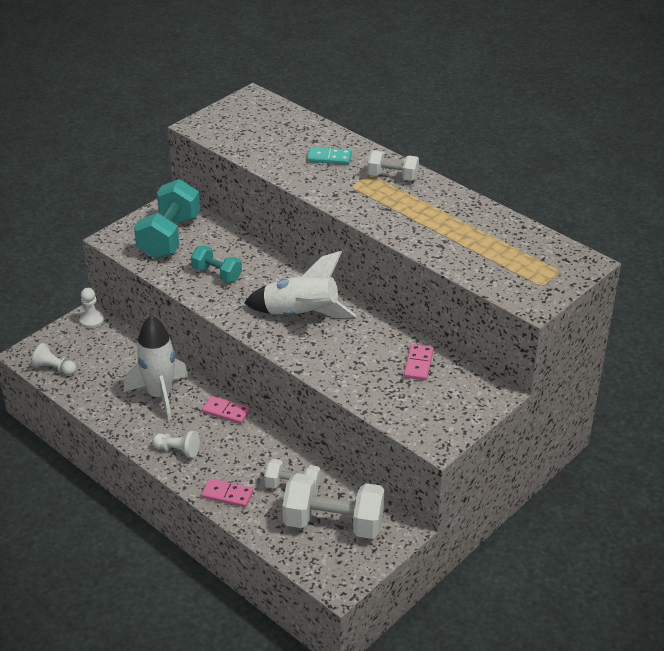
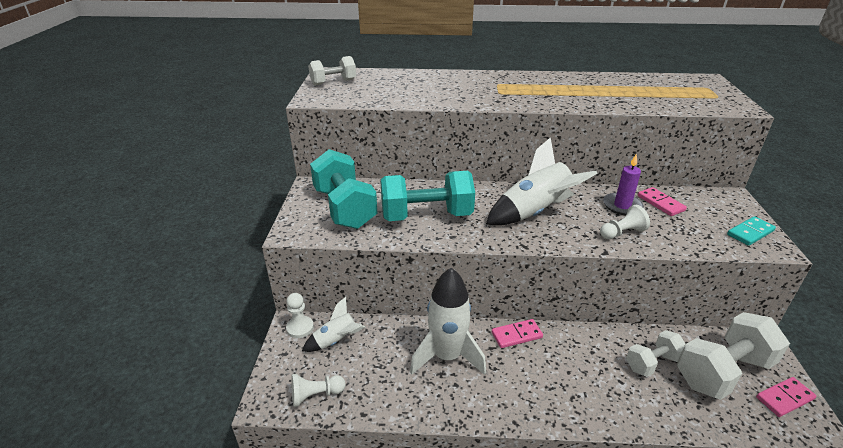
camera: 40 degrees left, 5 degrees down
white pawn [152,431,200,458] -> white pawn moved to [600,205,650,239]
turquoise dumbbell [191,246,242,283] -> turquoise dumbbell [380,171,475,221], size x1.78
pink domino [202,478,253,507] -> pink domino moved to [756,377,816,417]
turquoise domino [307,147,352,165] -> turquoise domino moved to [727,216,776,246]
white dumbbell [367,151,419,181] -> white dumbbell moved to [308,56,356,85]
none -> white rocket [302,297,365,352]
none -> purple candle [603,154,644,215]

